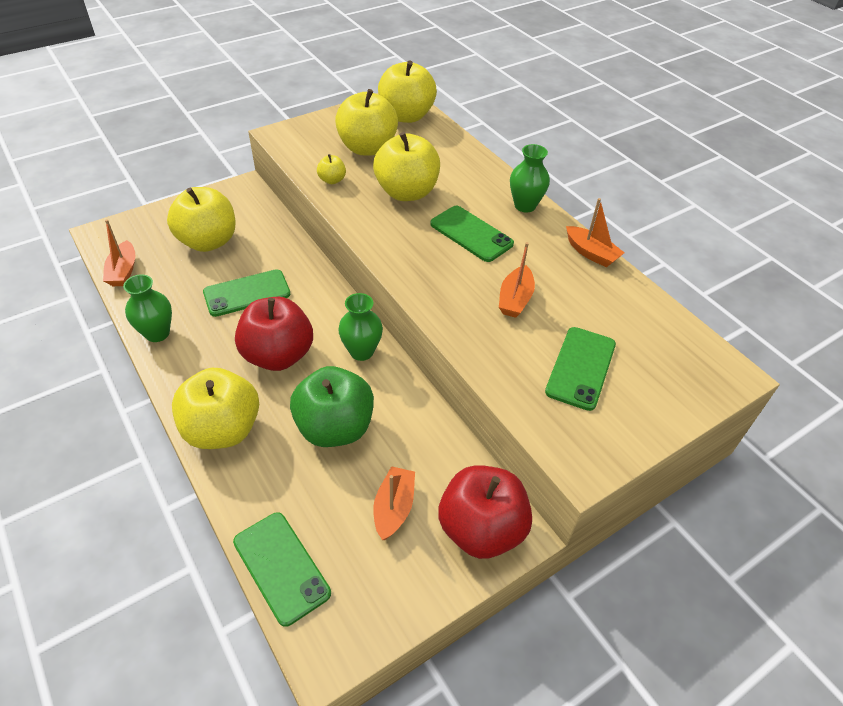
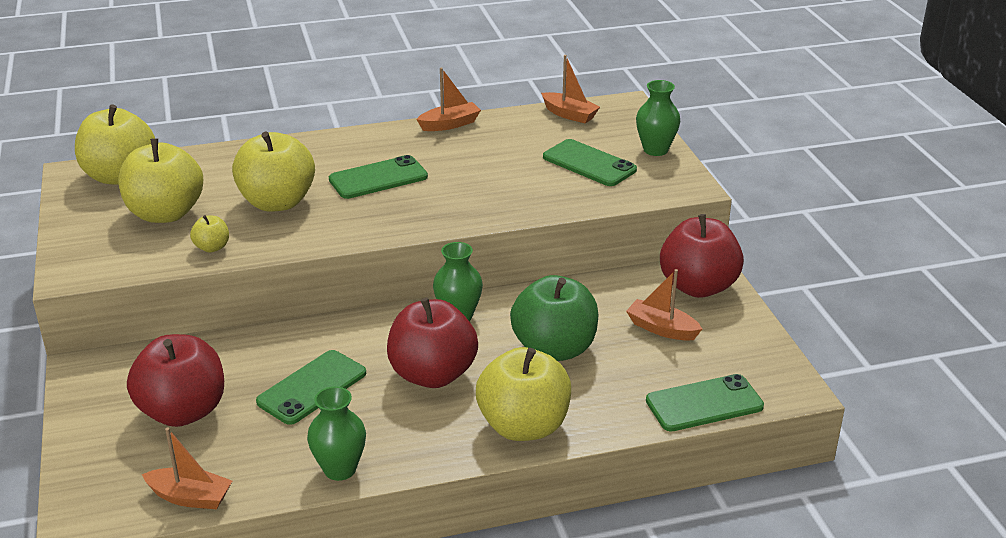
camera: 70 degrees left, 15 degrees down
yellow apple [167,187,235,252] -> red apple [127,334,224,427]
green phone [203,269,290,317] -> green phone turned 45 degrees clockwise [256,350,366,425]
orange boat [499,242,535,318] -> orange boat moved to [541,55,600,123]
green vase [510,144,550,212] -> green vase moved to [636,80,681,156]

